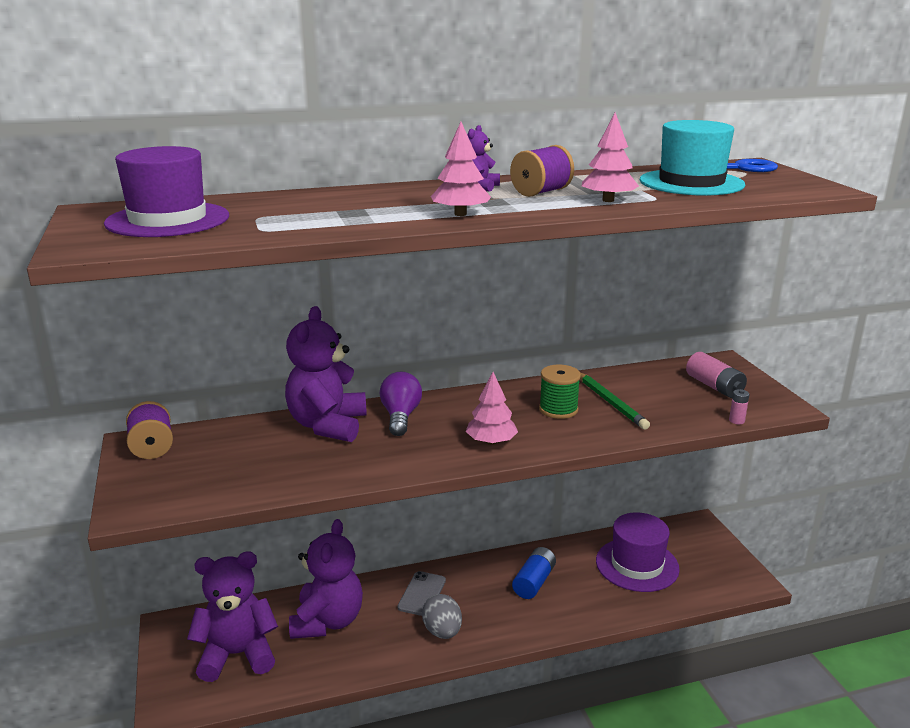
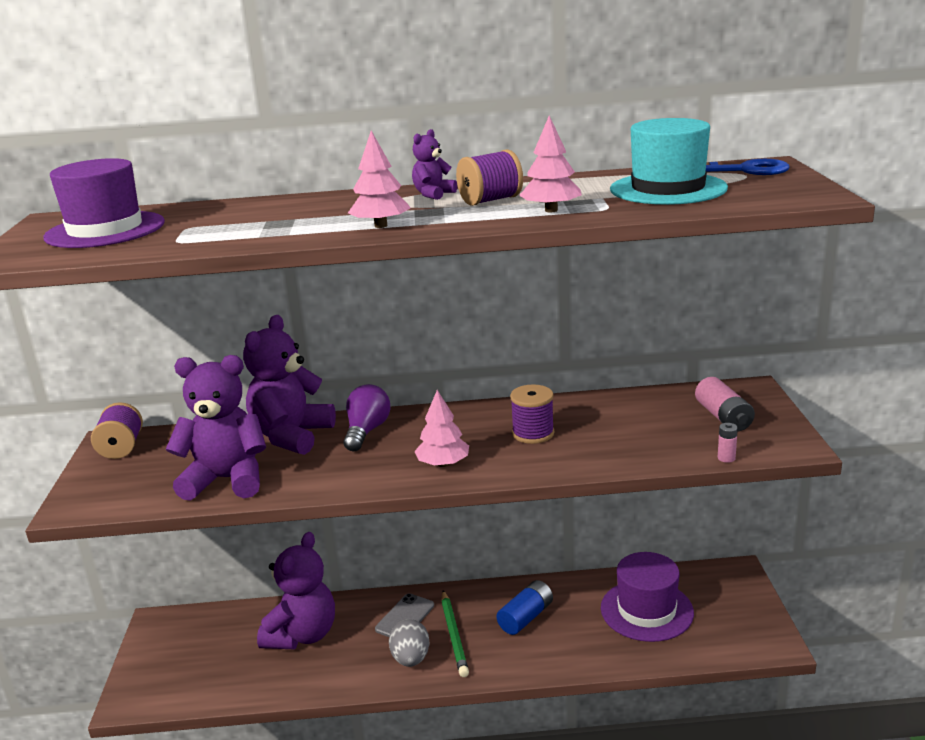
camera: 15 degrees right, 0 degrees up
purple teddy bear [187,552,278,682] -> purple teddy bear moved to [165,355,266,501]
green spool [539,365,581,419] -> purple spool [510,384,554,444]
green pencil [580,373,650,430] -> green pencil moved to [441,591,469,677]

